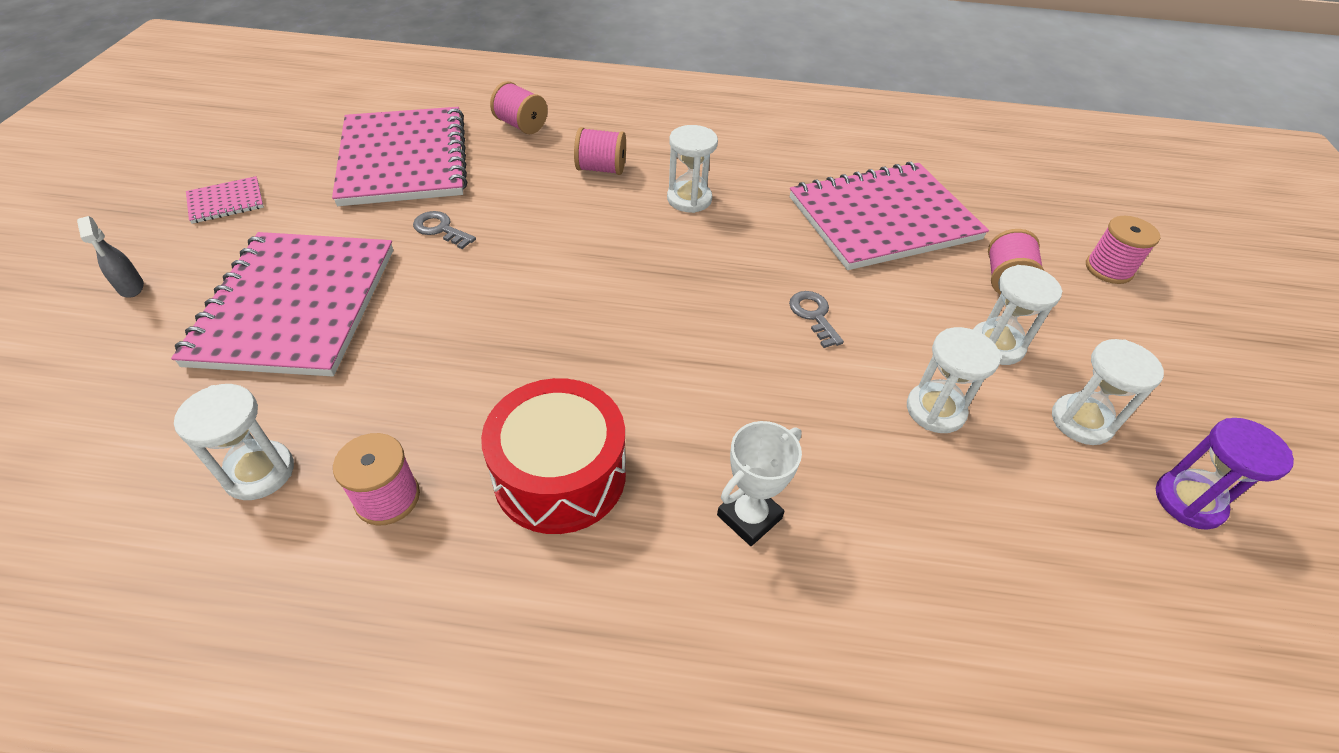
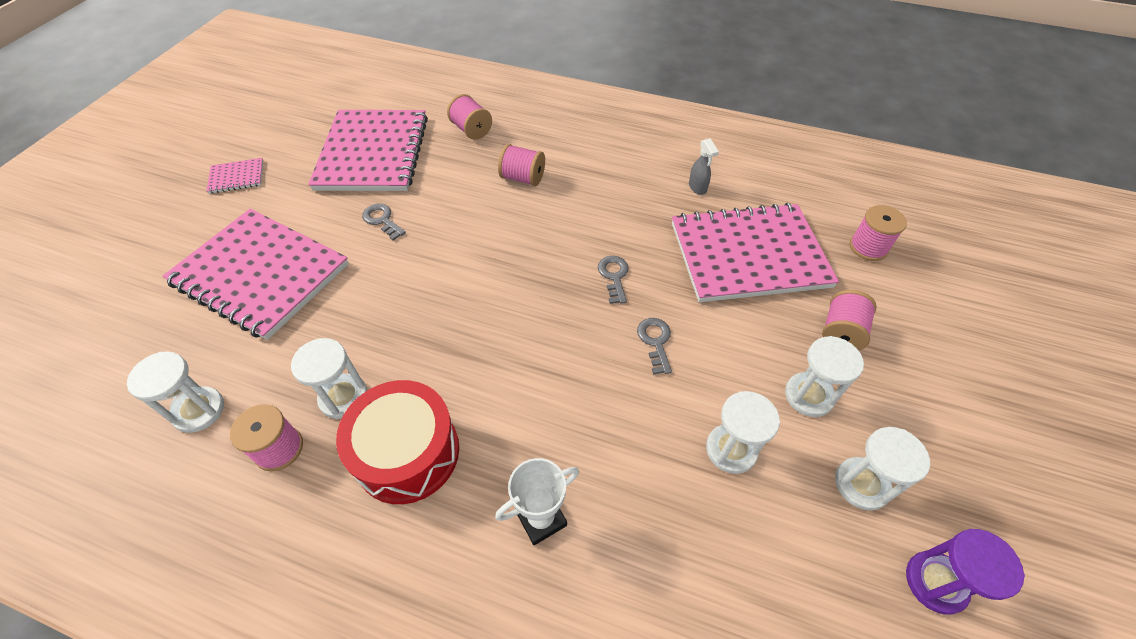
camera: 15 degrees right, 5 degrees up
grey spray bottle [77,216,144,298] -> grey spray bottle moved to [689,138,719,195]
pink notebook [171,232,393,376] -> pink notebook turned 75 degrees counterclockwise [163,208,349,340]
white hourglass [667,125,718,213] -> white hourglass moved to [291,338,367,419]
pink spool [1086,216,1160,284] -> pink spool moved to [850,205,907,261]
none -> grey key [598,256,629,304]

